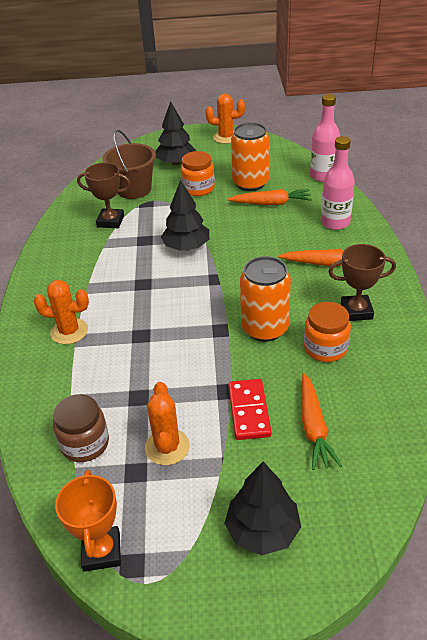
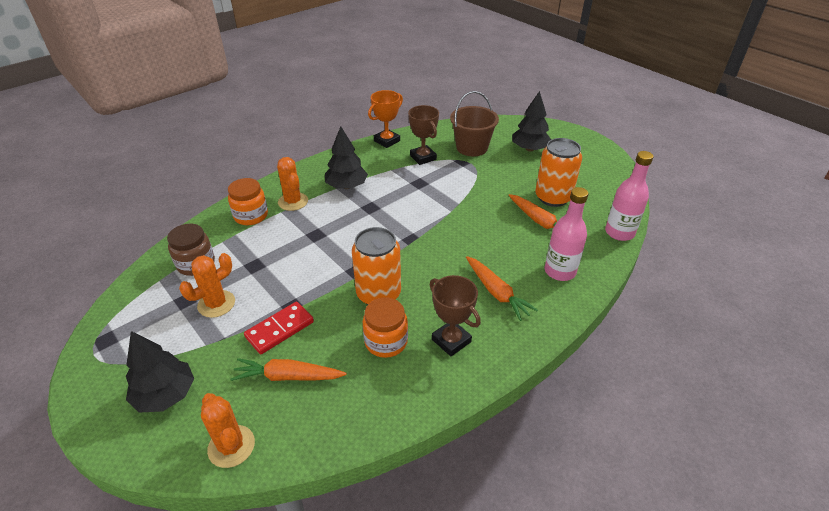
camera: 50 degrees right, 0 degrees up
orange trophy [55,470,121,572] -> orange trophy moved to [368,90,403,148]
black tree [161,180,209,251] -> black tree moved to [325,126,368,189]
orange jar [181,151,215,196] -> orange jar moved to [228,178,268,225]
orange cactus [205,94,245,144] -> orange cactus moved to [201,393,255,468]
orange carrot [301,373,342,470] -> orange carrot turned 45 degrees clockwise [230,358,347,381]

